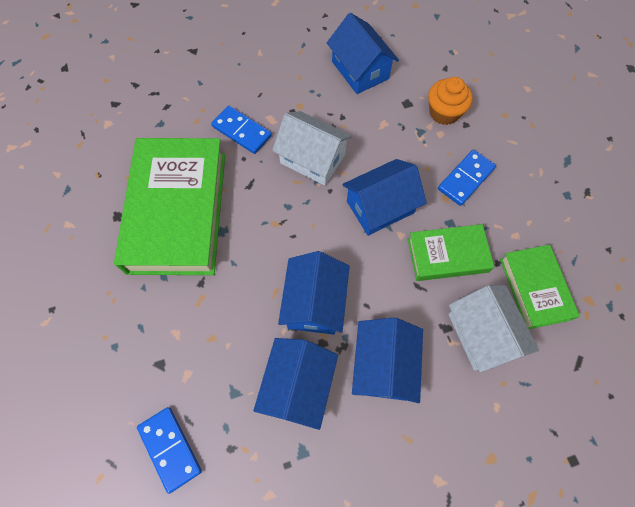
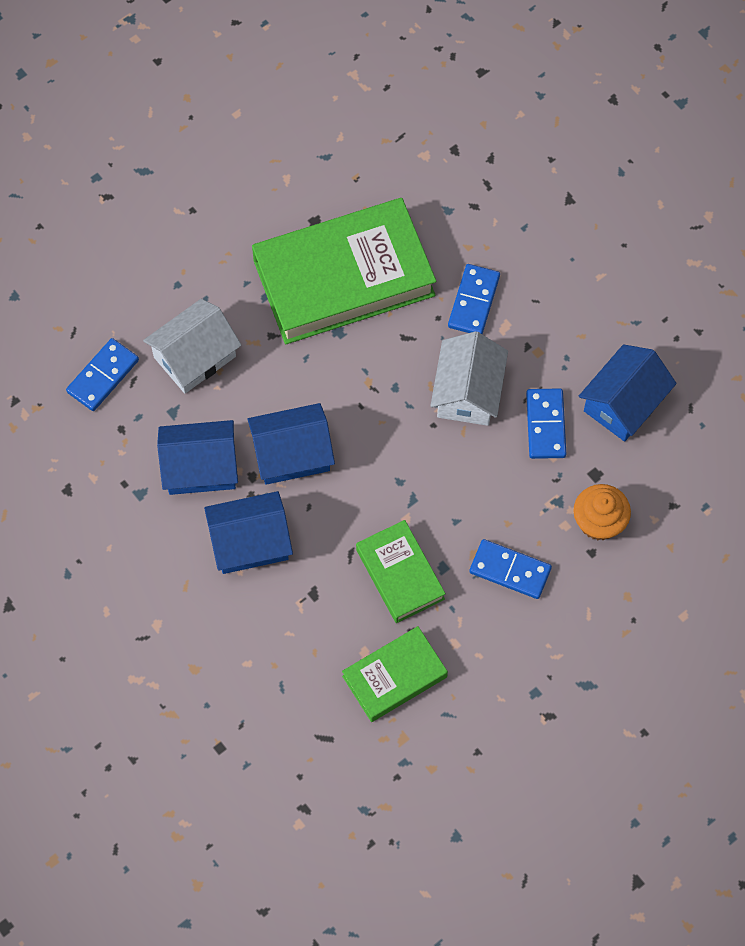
camera: 70 degrees right, 0 degrees up
blue house [342,159,427,236] -> none
white house [448,285,539,373] -> white house moved to [143,299,242,393]
none -> blue domino [526,388,566,459]

